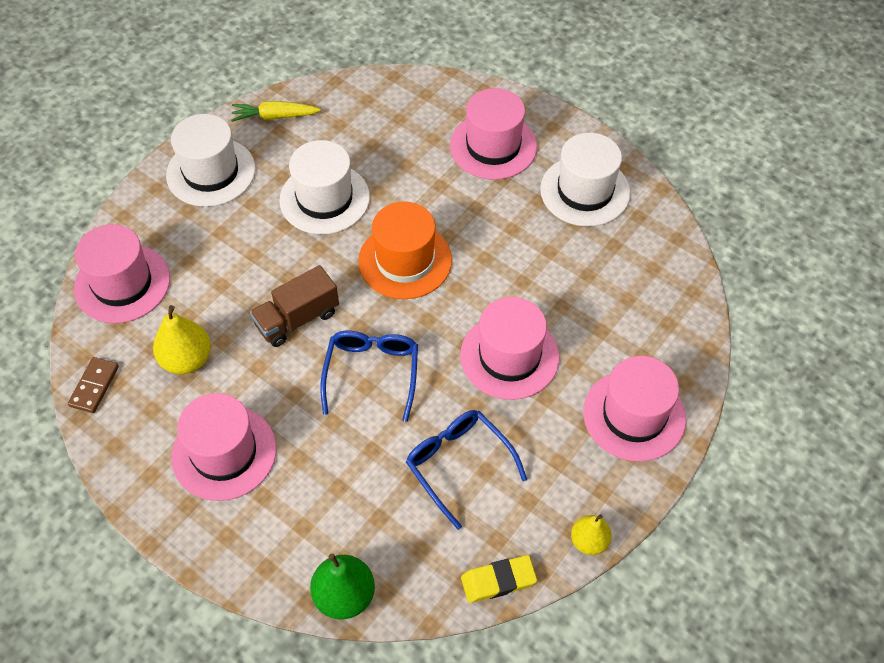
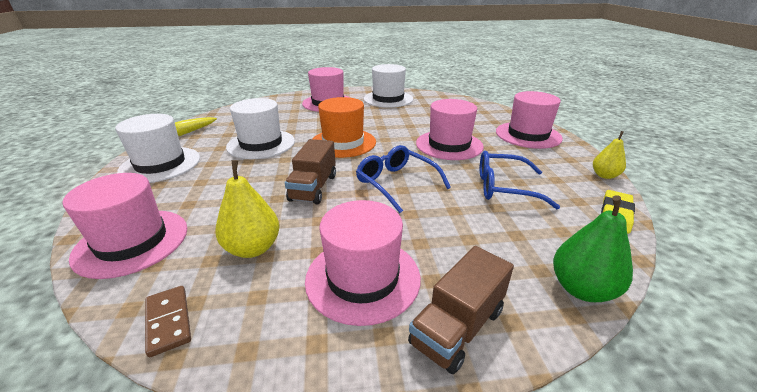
camera: 45 degrees left, 25 degrees down
none -> brown truck [408,246,514,374]

